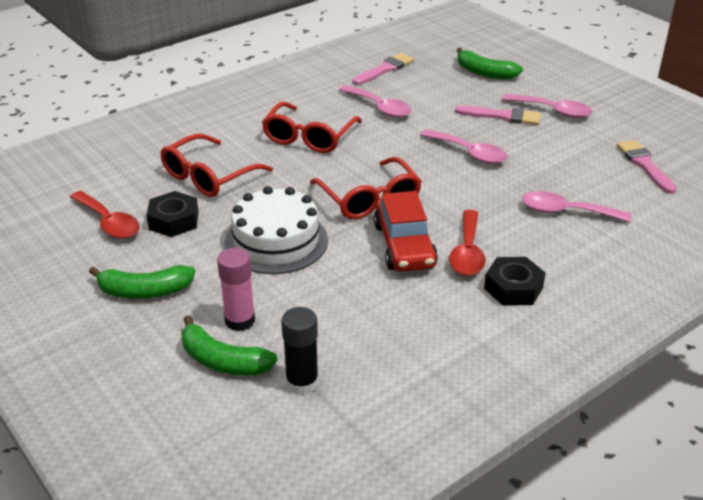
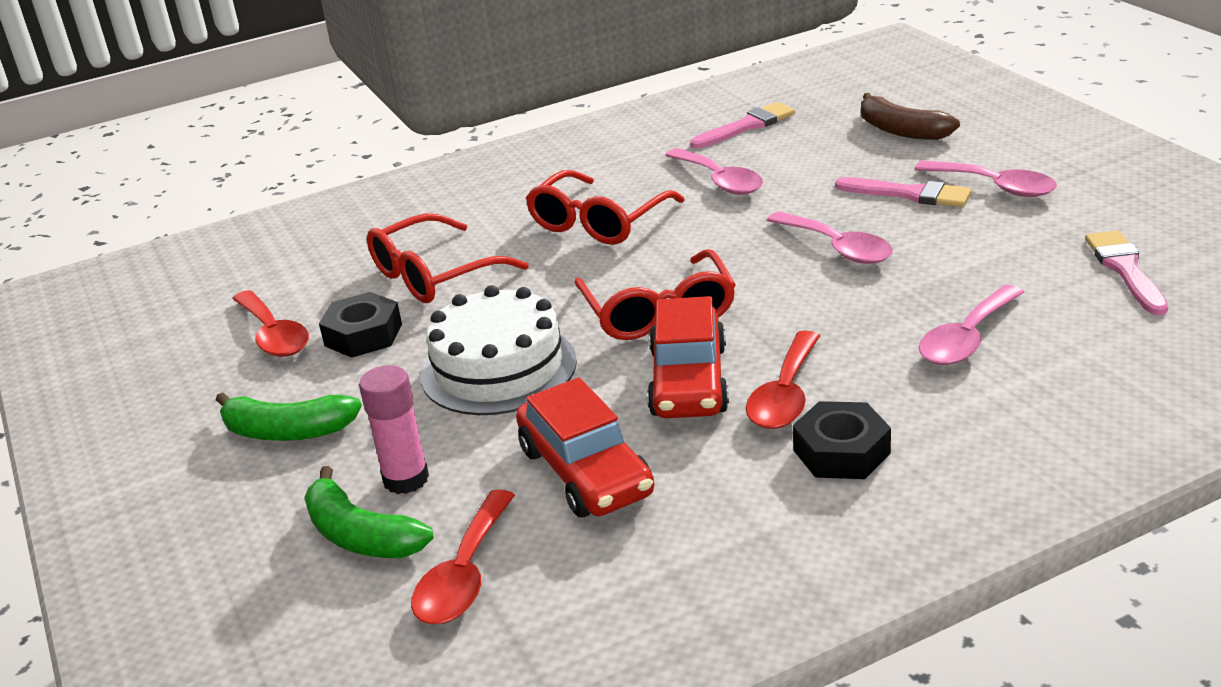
camera: 15 degrees right, 5 degrees down
black glue stick [281,307,319,395] -> red spoon [411,490,515,624]
green banana [457,48,523,80] -> brown banana [861,93,960,140]
pink spoon [522,191,631,222] -> pink spoon turned 75 degrees counterclockwise [919,285,1025,365]
none -> red car [516,377,654,517]

